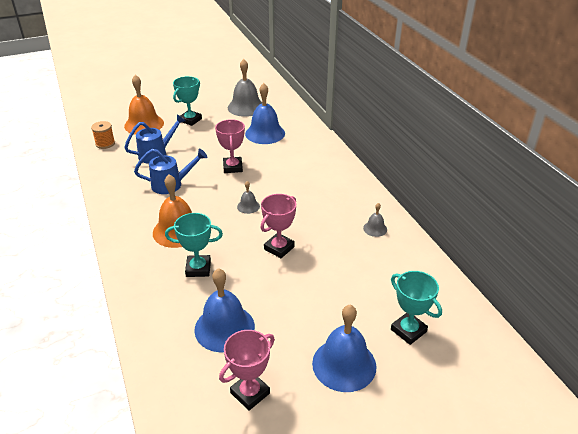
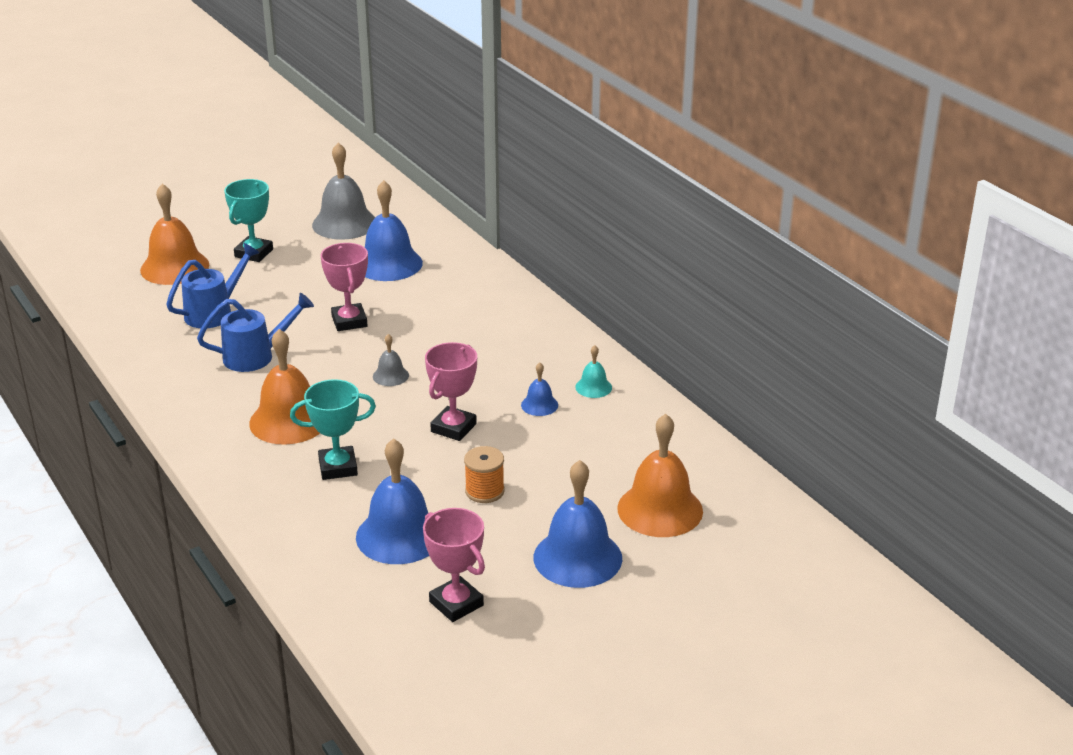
camera: 10 degrees left, 5 degrees down
orange spool [91,121,115,149] -> orange spool moved to [464,446,505,503]
pink trophy [219,330,275,410] -> pink trophy turned 75 degrees counterclockwise [423,508,485,622]
grey bell [363,203,387,237] -> turquoise bell [575,345,612,398]
turquoise trophy [391,271,442,345] -> orange bell [617,414,703,537]
none -> blue bell [521,362,558,416]

